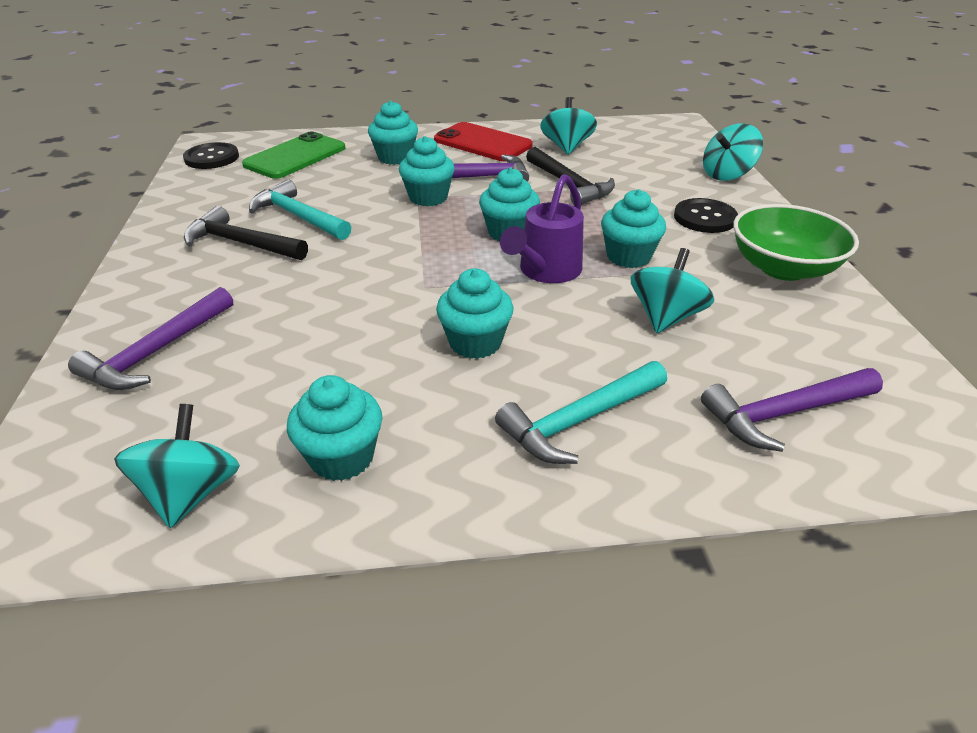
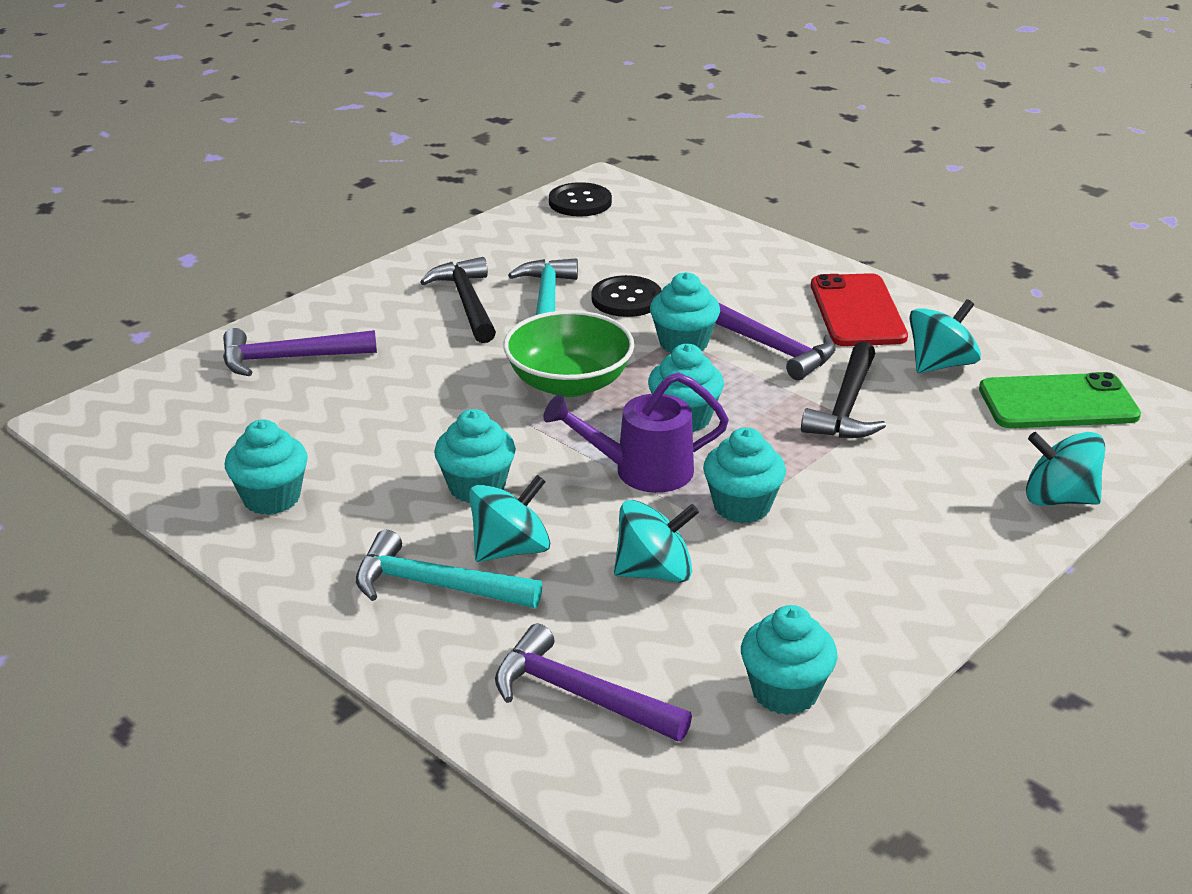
camera: 50 degrees right, 5 degrees down
turquoise spinning top [114,404,240,528] -> turquoise spinning top moved to [469,475,550,562]
green phone [242,132,345,179] -> green phone moved to [979,372,1141,428]
turquoise cupcake [368,100,418,165] -> turquoise cupcake moved to [741,605,838,715]
black button [674,198,738,233] -> black button moved to [592,275,662,317]
green bowl [733,204,859,281] -> green bowl moved to [503,310,634,397]

